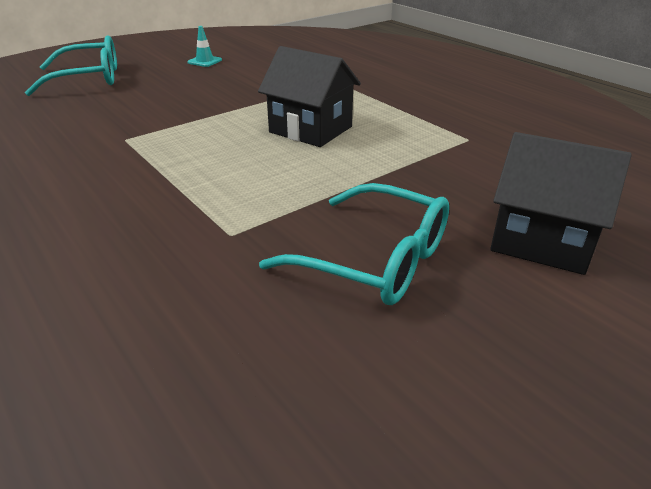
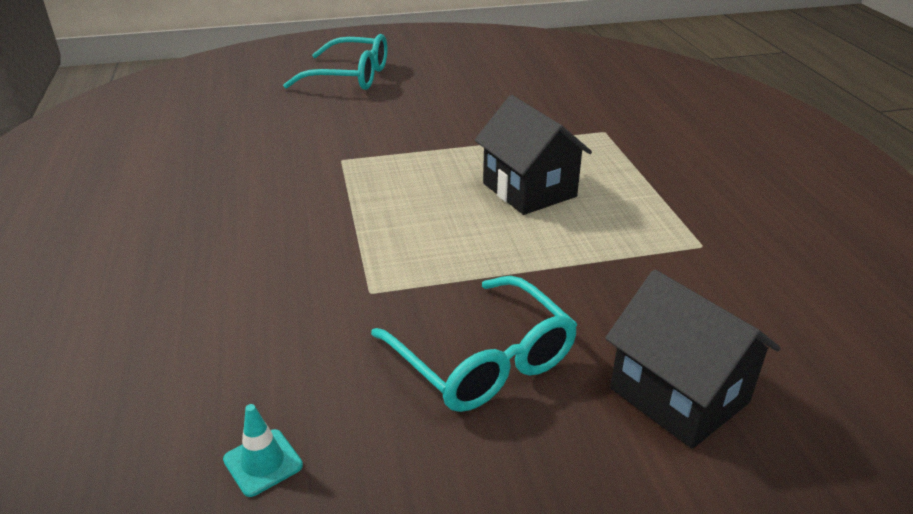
camera: 25 degrees right, 0 degrees up
turquoise traffic cone [187,26,222,67] -> turquoise traffic cone moved to [223,404,303,497]

